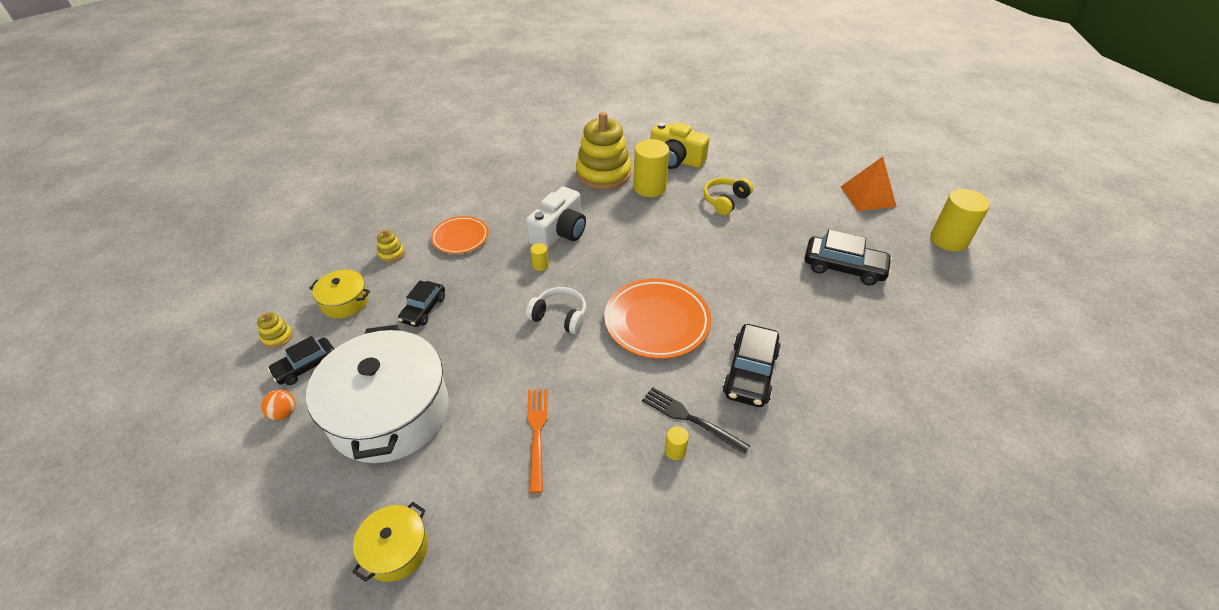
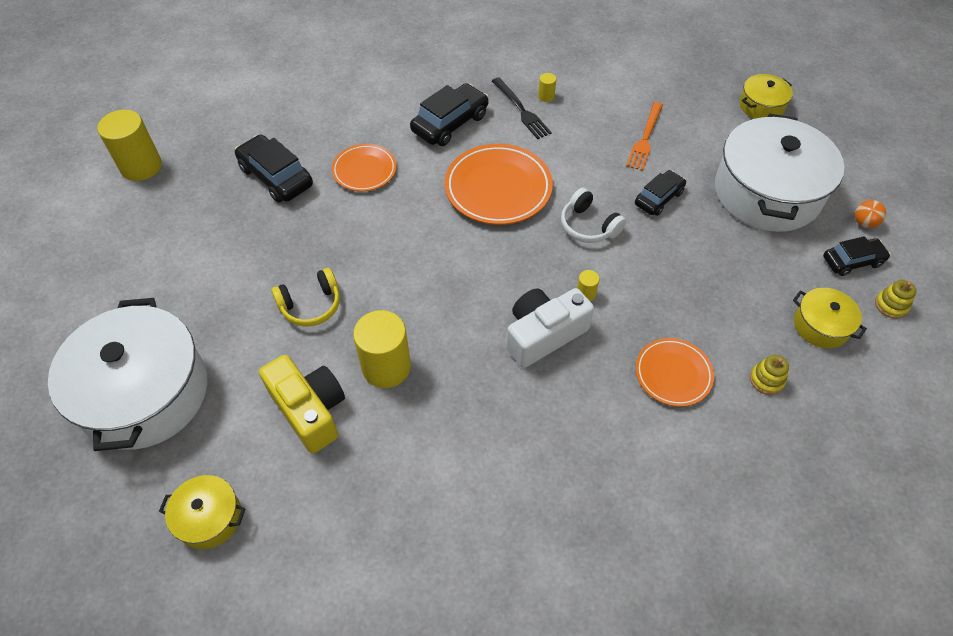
camera: 155 degrees left, 10 degrees up
black car [398,280,445,327] -> black car moved to [635,170,686,216]
yellow stacking toy [576,111,631,190] -> none
orange pyramid [841,157,897,211] -> none
none -> white pot [48,298,207,451]
none -> yellow pot [159,475,246,549]
none -> orange plate [332,144,397,191]

